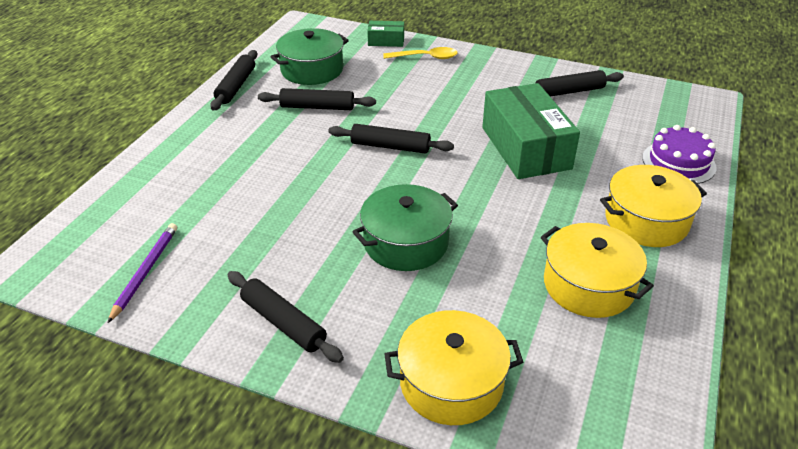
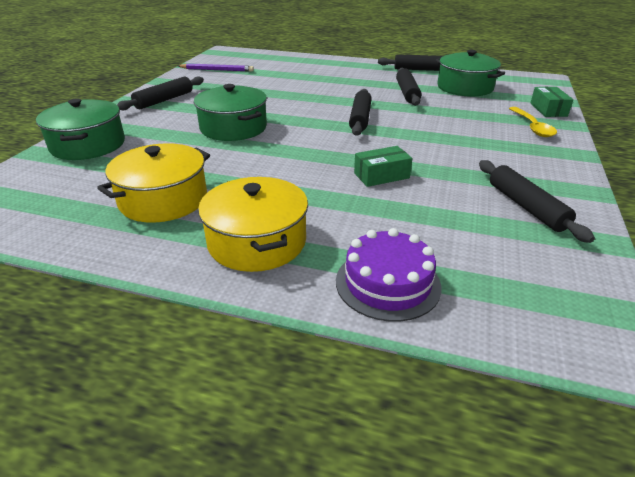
camera: 85 degrees right, 5 degrees down
yellow pot [384,310,523,425] -> green pot [36,98,125,160]
green box [482,83,580,179] -> green box [354,146,412,187], size x0.47

